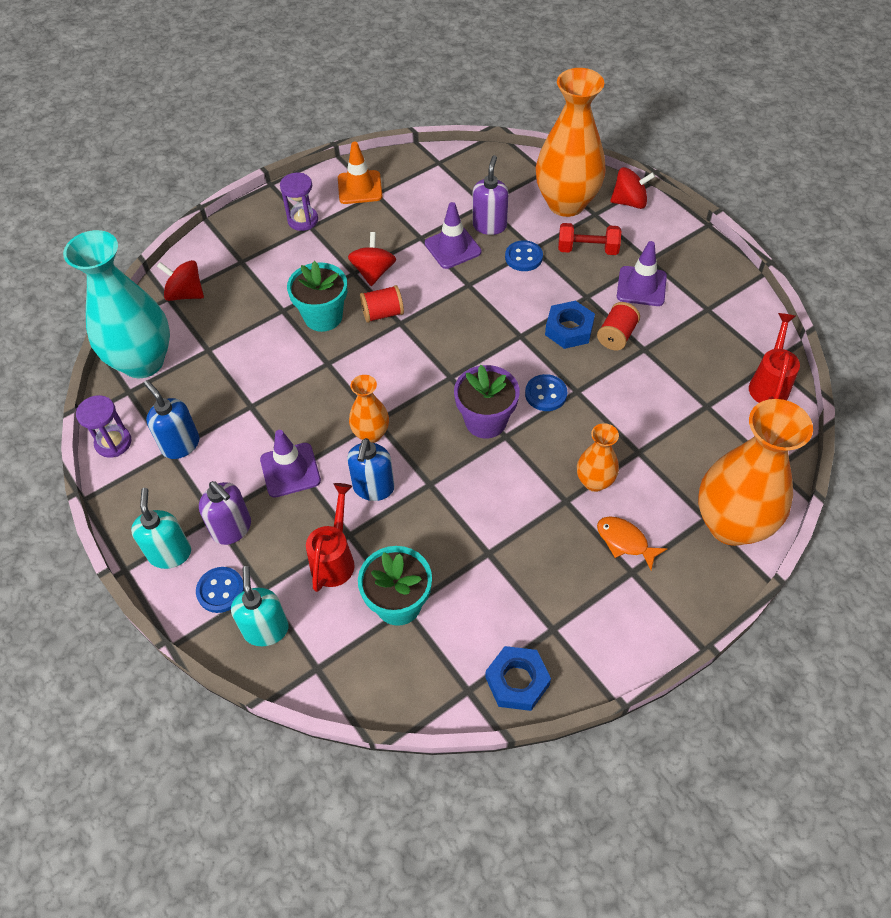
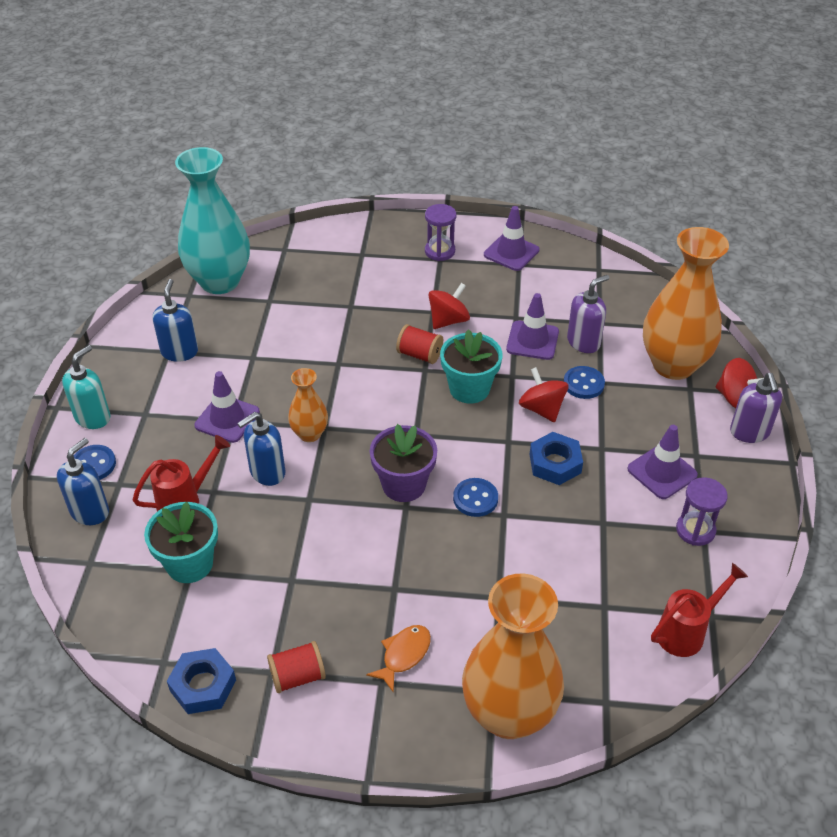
camera: 40 degrees right, 10 degrees down
purple hourglass [76,395,132,458] -> purple hourglass moved to [676,477,728,546]
red spinning top [157,260,204,301] -> red spinning top moved to [519,367,569,422]
purple soap dispenser [199,481,251,545] -> purple soap dispenser moved to [730,373,782,443]
turquoise soap dispenser [231,566,289,646] -> blue soap dispenser [57,438,109,525]
turquoise flower pot [287,261,347,332] -> turquoise flower pot moved to [440,329,503,404]
orange traffic cone [338,142,383,204] -> purple traffic cone [484,206,539,271]
red dumbbell [558,223,621,255] -> none
orange vase [577,423,619,492] -> none
red spool [597,302,640,350] -> red spool moved to [267,641,326,693]
orange fish [597,516,667,570] -> orange fish turned 45 degrees clockwise [366,625,431,693]

